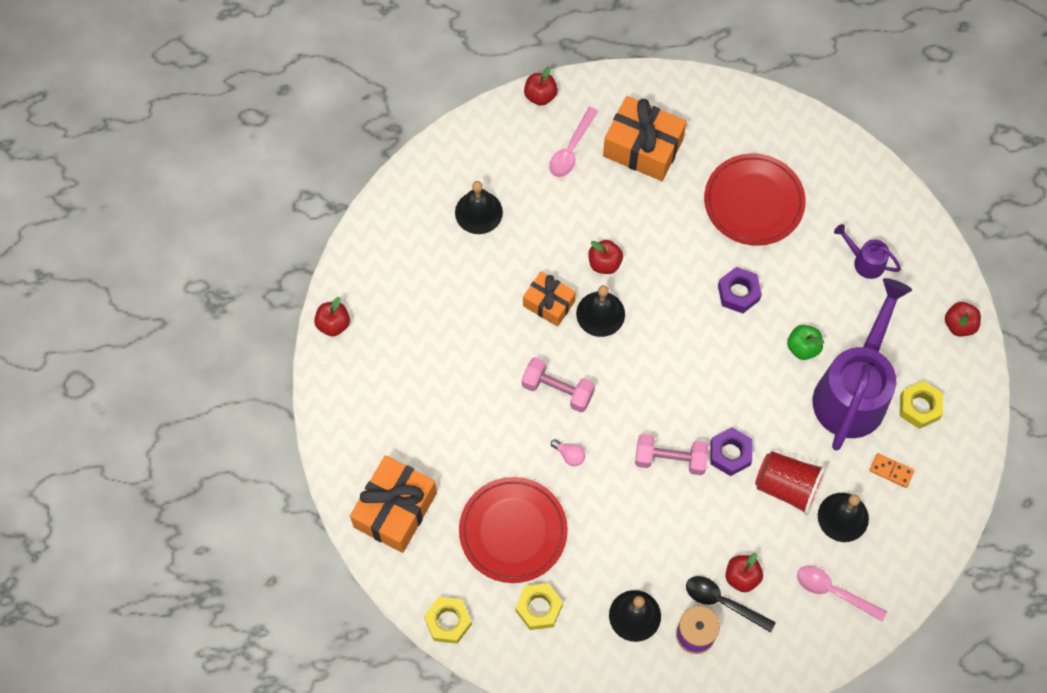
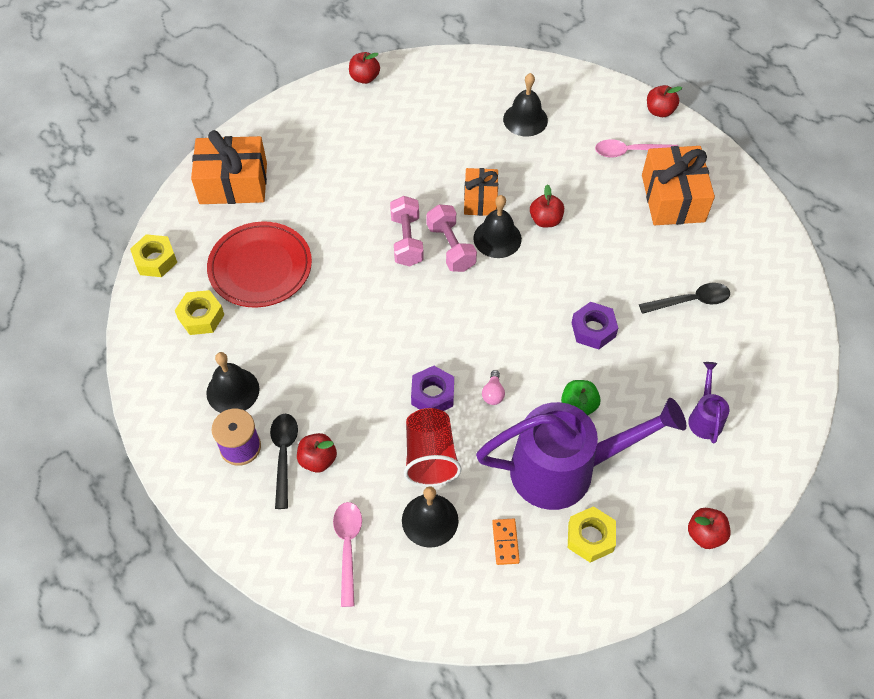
camera: 60 degrees right, 10 degrees down
pink light bulb [551,439,585,466] -> pink light bulb moved to [482,370,505,405]
pink dumbbell [635,434,709,475] -> pink dumbbell moved to [426,204,477,272]
red plate [704,153,806,246] -> black spoon [639,283,730,314]

